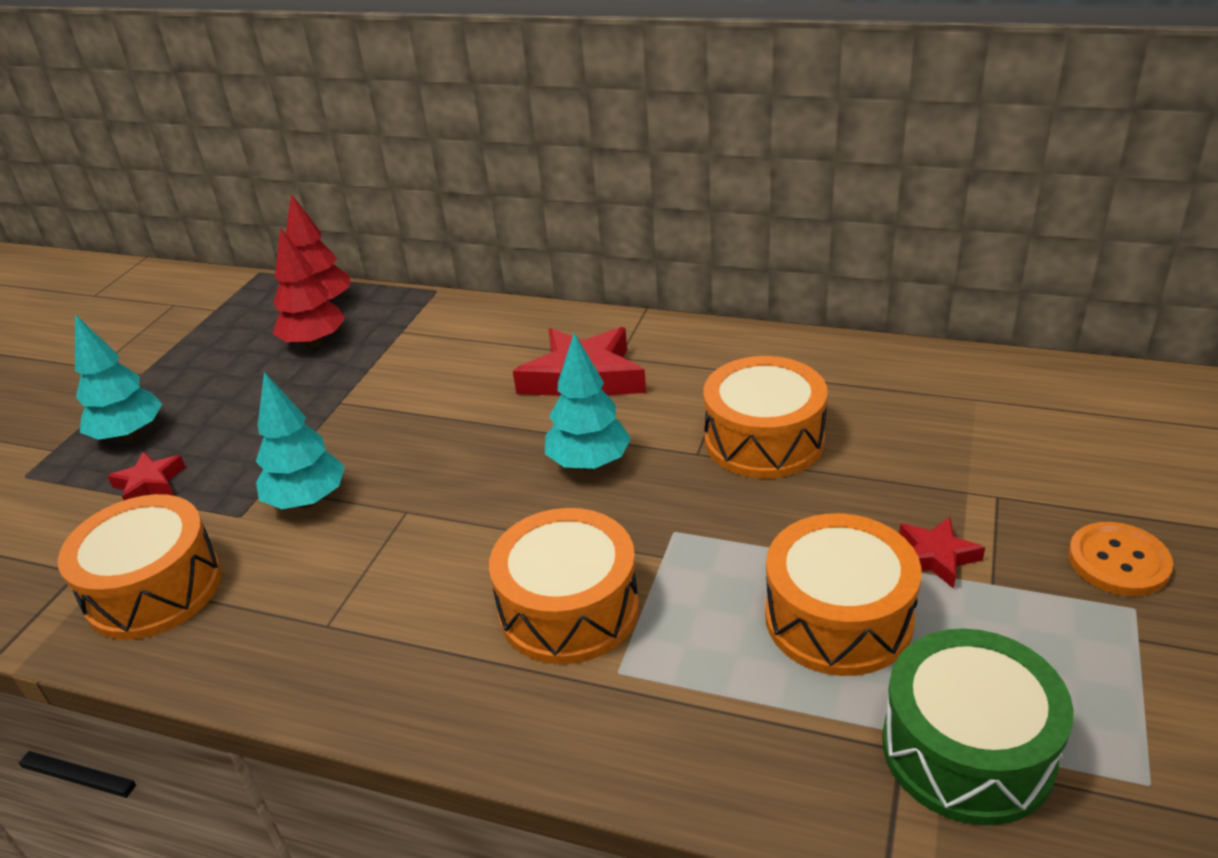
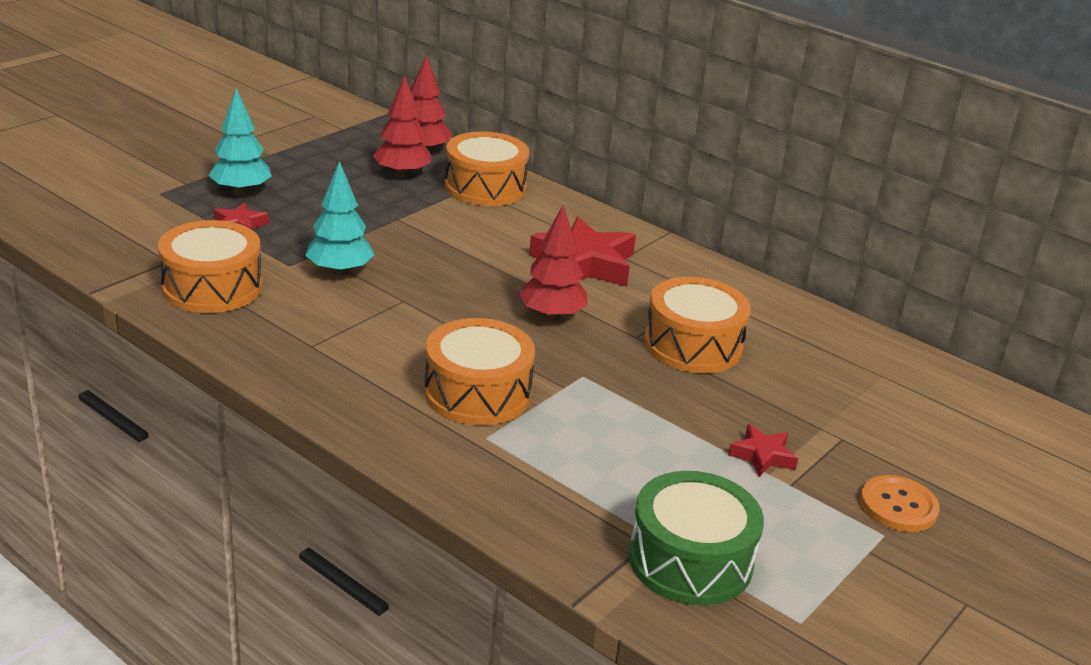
camera: 15 degrees right, 5 degrees down
turquoise tree [545,333,631,470] -> red tree [519,205,587,321]
orange drum [765,513,922,676] -> orange drum moved to [445,132,529,206]

